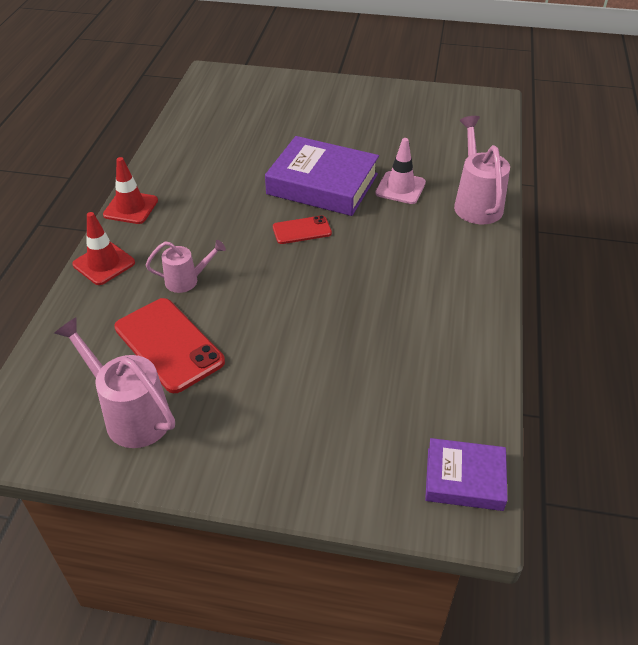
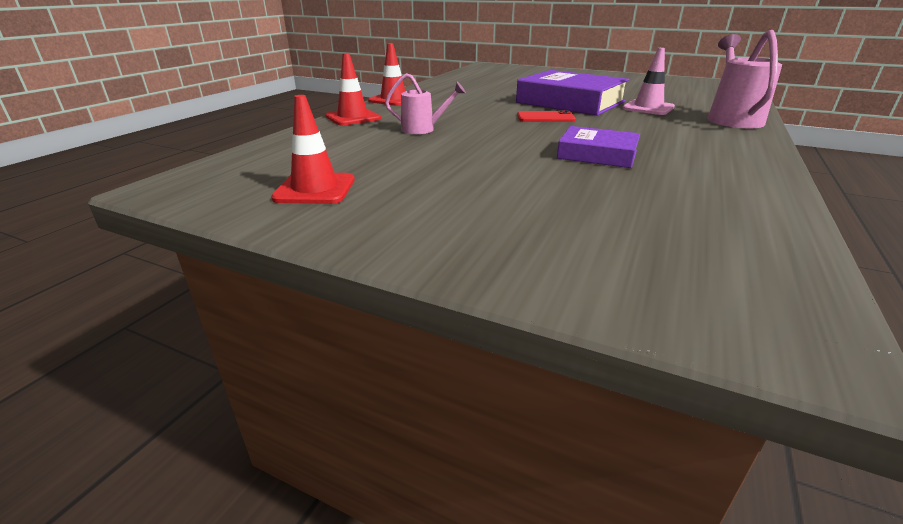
camera: 15 degrees right, 15 degrees down
pink watering can [54,317,175,448] -> red traffic cone [271,95,355,204]
red phone [114,298,225,393] -> none
purple book [425,438,508,511] -> purple book moved to [557,126,640,168]

